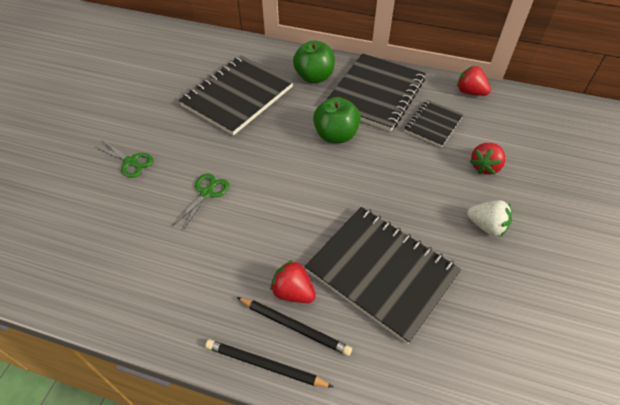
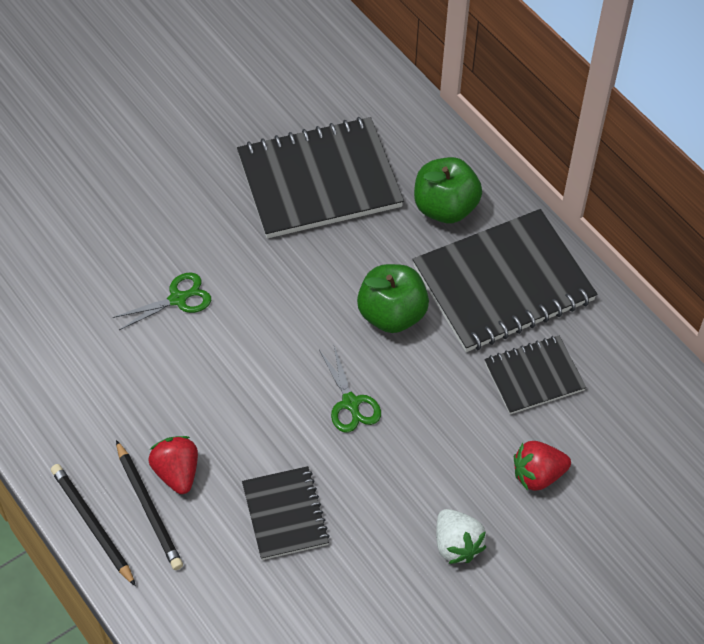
camera: 35 degrees right, 5 degrees up
green scissors [94,141,153,178] -> green scissors moved to [319,346,381,433]
black notebook [305,207,461,344] -> black notebook [242,466,330,560], size x0.54
red strawberry [457,66,491,96] -> none

